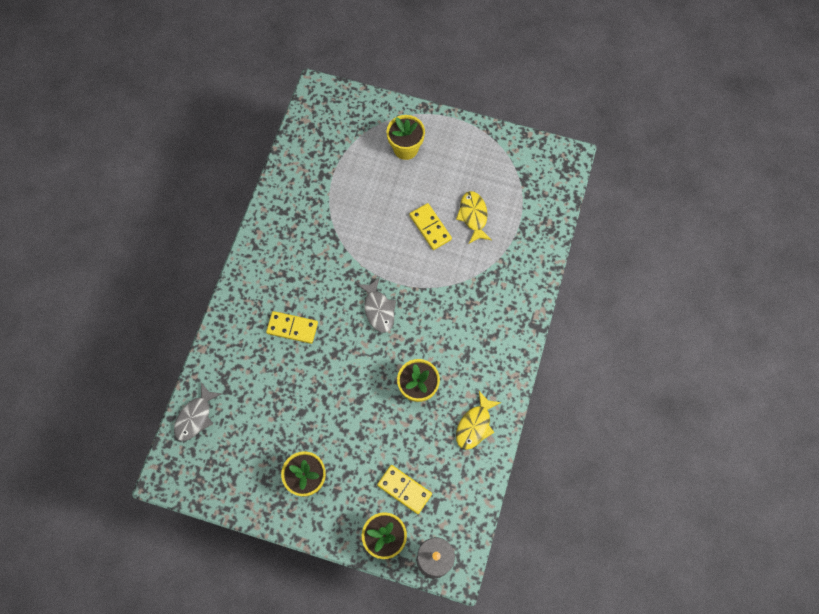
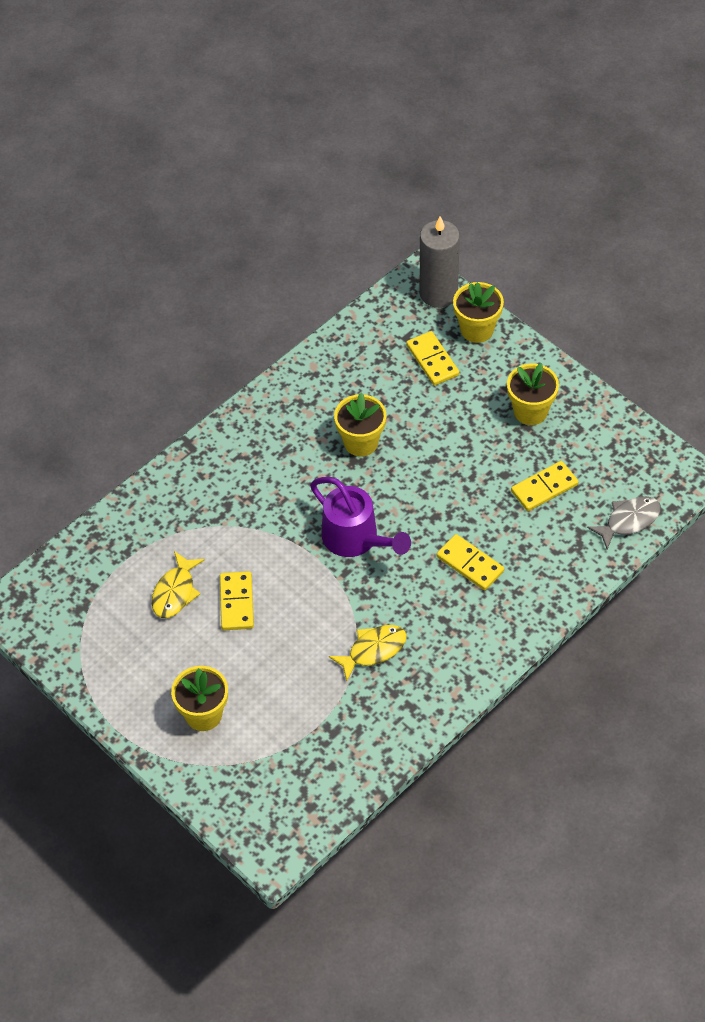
camera: 150 degrees left, 15 degrees down
grey fish [357,277,396,333] -> purple watering can [310,477,411,557]
yellow fish [456,391,501,450] -> yellow fish moved to [329,625,407,681]
none -> yellow domino [511,461,579,511]

